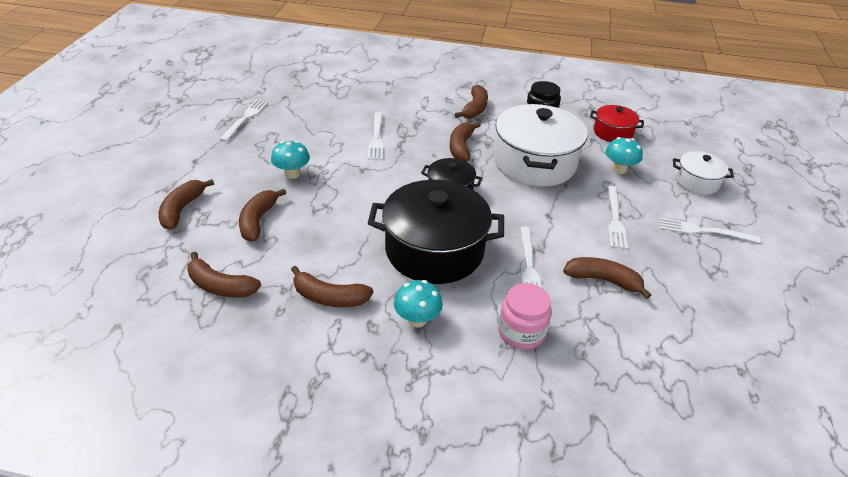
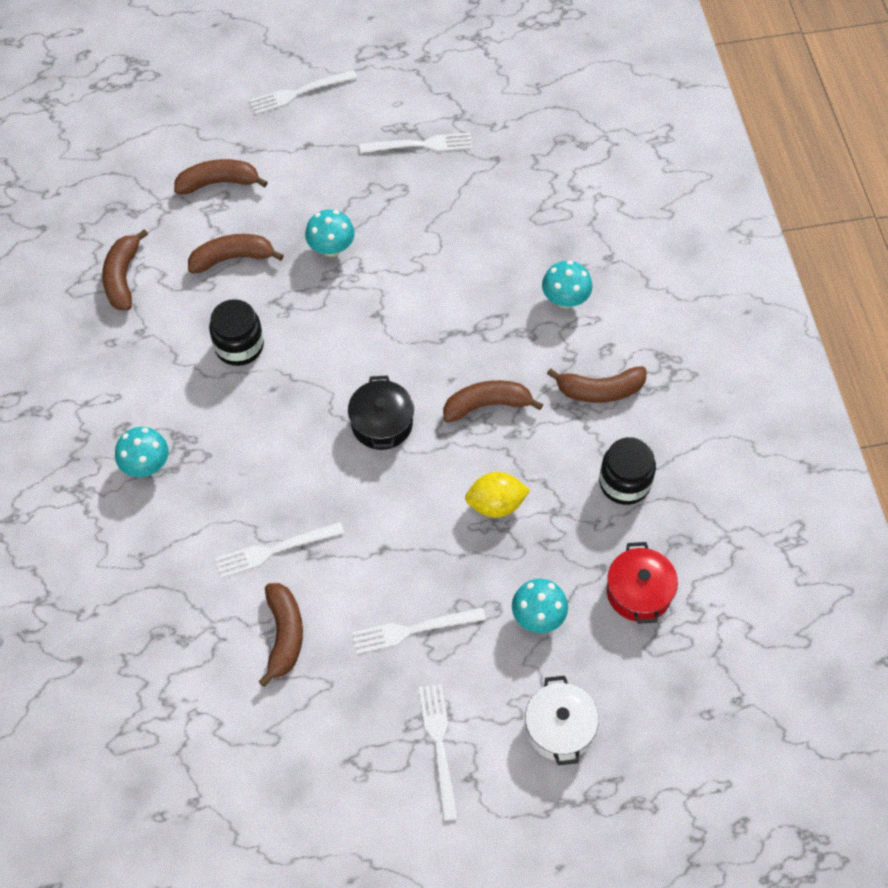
camera: 70 degrees right, 20 degrees up
brown banana [291,266,374,307] -> none
white fork [367,112,383,160] -> white fork moved to [249,70,357,115]
black pot [368,180,504,284] -> none
white pot [494,104,587,187] -> yellow lemon [465,472,530,518]
pink jar [498,283,552,349] -> none
none -> black jar [209,299,264,366]
none -> turquoise mushroom [542,260,593,308]

